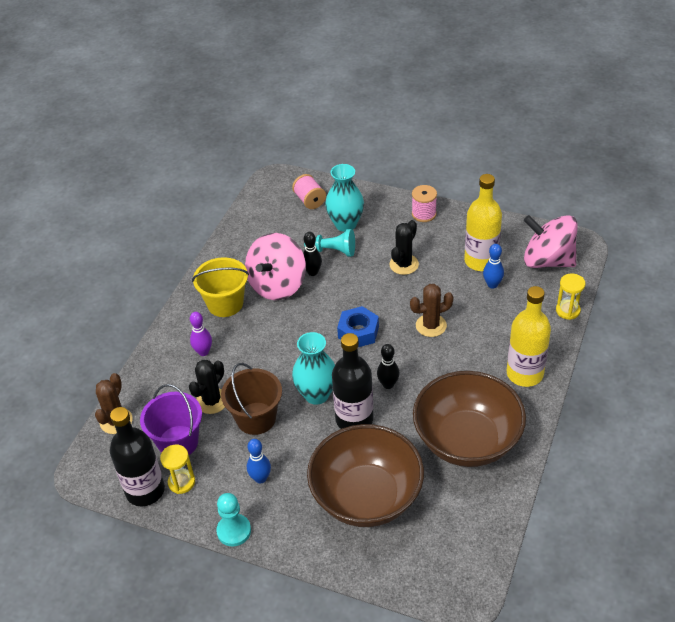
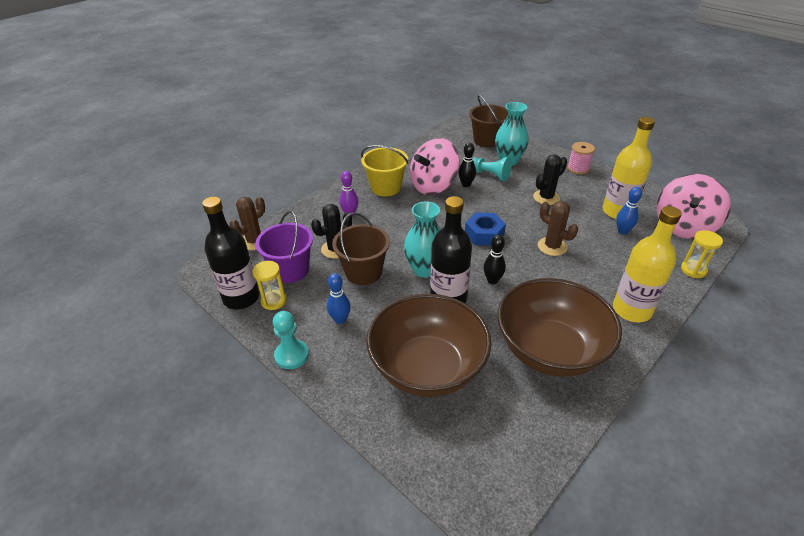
camera: 20 degrees right, 5 degrees down
pink spool [292,174,326,209] -> brown bucket [469,95,508,148]
brown cactus [410,284,454,337] -> brown cactus turned 45 degrees clockwise [538,201,578,256]
pink spinning top [524,215,578,268] -> pink spinning top turned 105 degrees counterclockwise [657,174,731,239]

